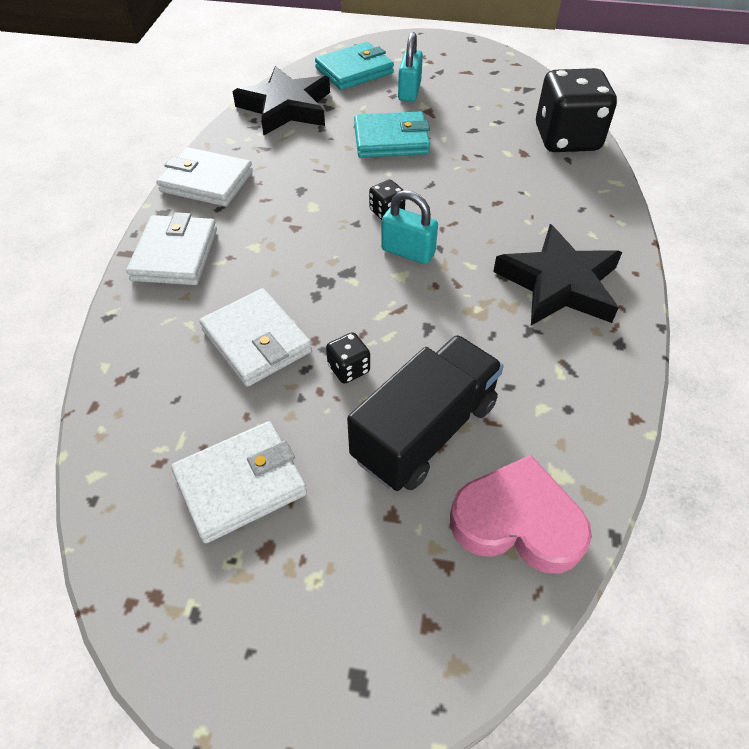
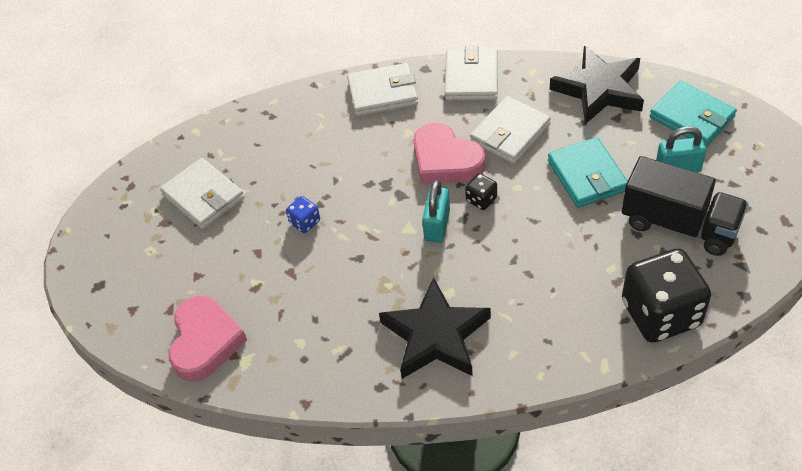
camera: 80 degrees right, 0 degrees up
white wallet [199,288,312,387] -> white wallet moved to [470,96,551,164]
black dice [326,332,370,384] -> blue dice [286,196,320,233]
black truck [347,335,504,491] -> black truck moved to [622,156,748,256]
none -> pink heart [414,123,485,184]

